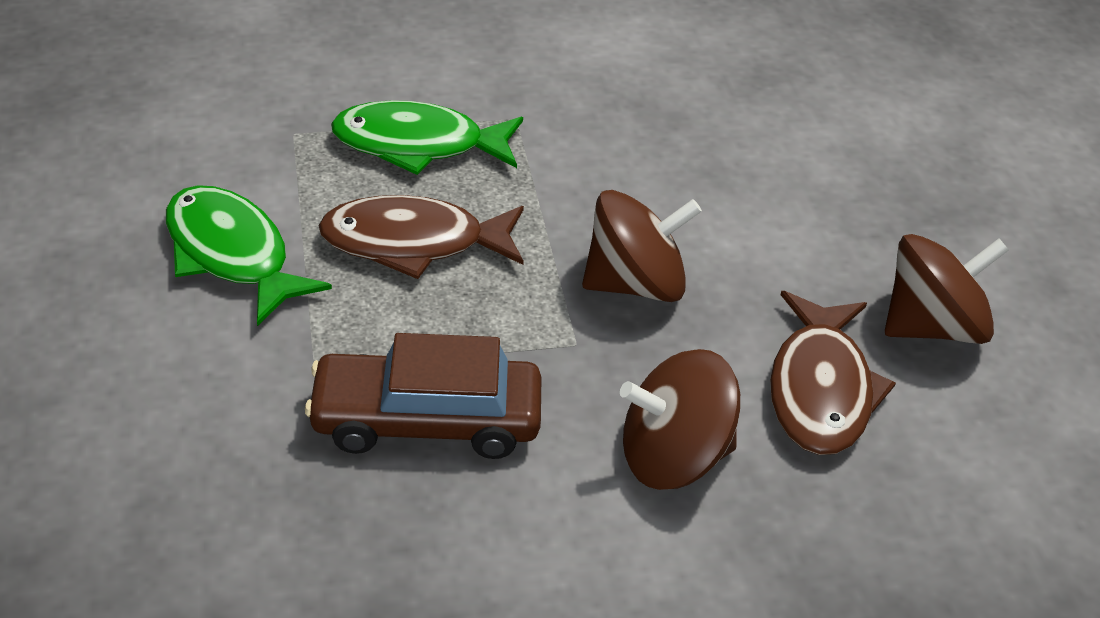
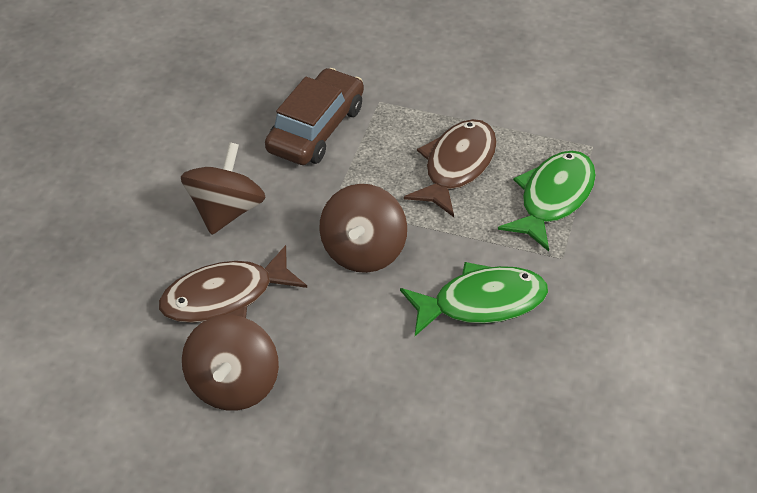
camera: 120 degrees right, 5 degrees up
green fish [166,185,332,326] -> green fish moved to [400,262,548,336]
brown fish [770,291,896,455] -> brown fish turned 60 degrees counterclockwise [159,245,307,323]

